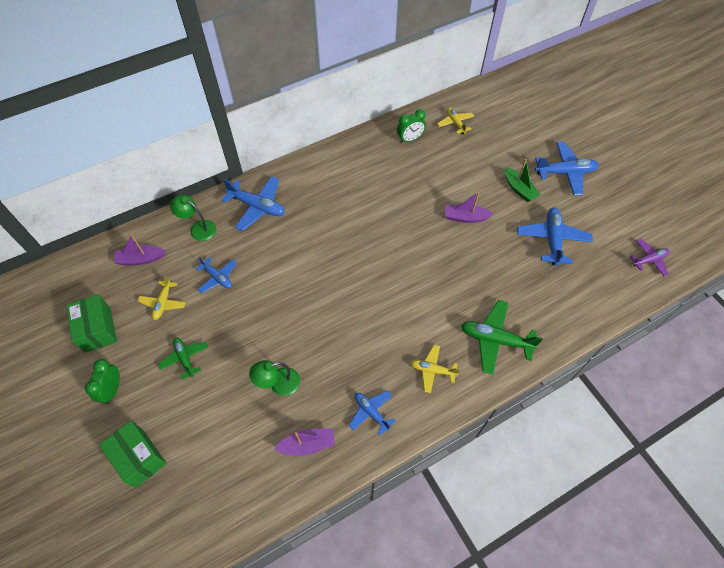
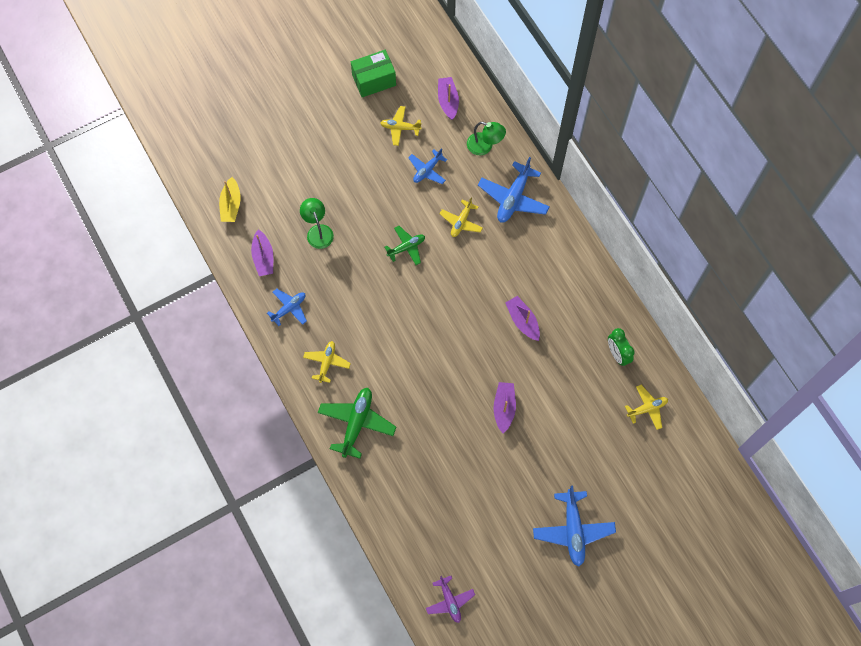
camera: 90 degrees right, 10 degrees up
green clock [85,359,120,404] -> none
green box [99,421,167,488] -> none
green plane [158,338,208,380] -> green plane moved to [385,226,425,265]
green lamp [170,195,217,241] -> green lamp turned 90 degrees clockwise [467,122,506,155]
green boat [505,159,541,202] -> none
blue plane [517,207,593,266] -> none
none -> yellow boat [219,177,241,222]
none -> yellow plane [440,197,483,237]
none -> purple boat [505,296,540,341]

